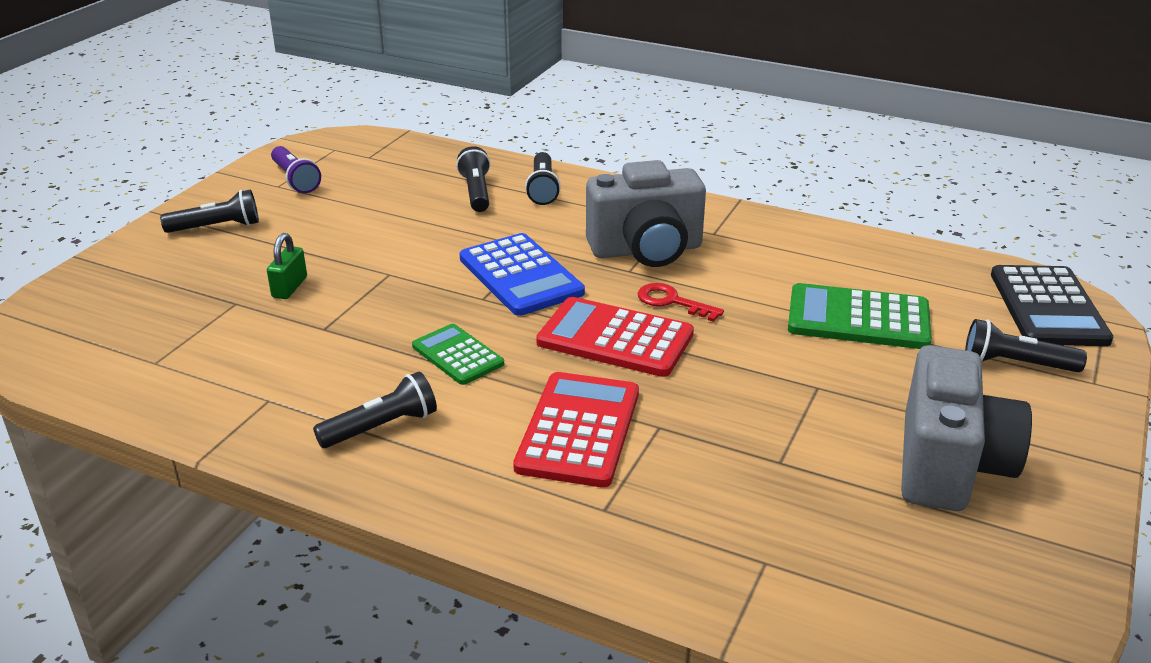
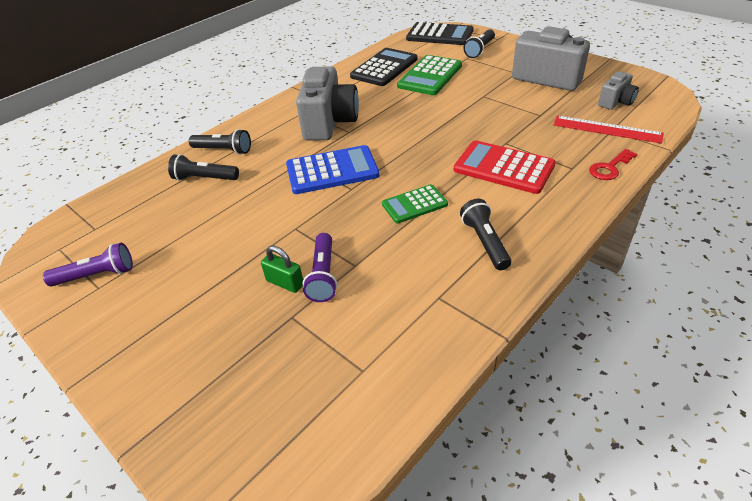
camera: 70 degrees left, 10 degrees up
black flashlight [160,190,259,233] -> none
red calculator [536,297,694,377] -> none
red key [638,283,724,322] -> red key moved to [589,149,638,180]
none -> purple flashlight [303,233,337,302]
none -> black calculator [350,48,418,86]
none -> red ruler [553,116,664,144]
none -> grey camera [598,71,639,110]

